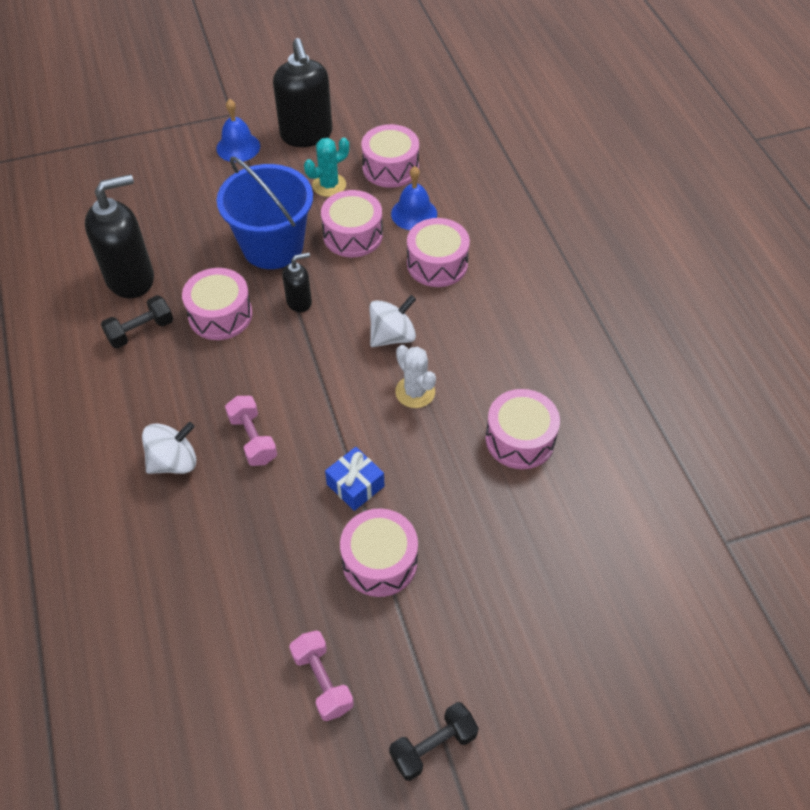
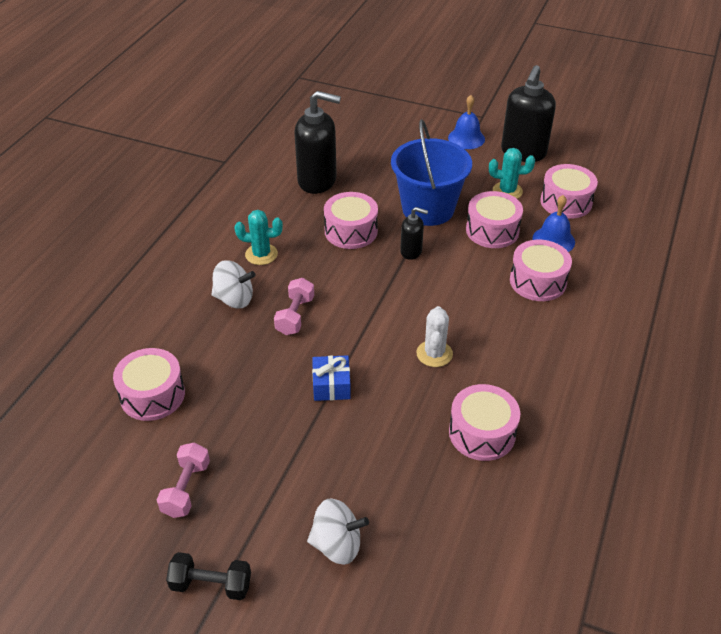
camera: 40 degrees right, 10 degrees down
black dumbbell [101,295,173,349] -> none
pink drum [340,508,418,597] -> pink drum moved to [113,348,185,421]
white spinning top [369,295,416,347] -> white spinning top moved to [307,498,369,565]
none -> turquoise cactus [234,210,283,265]

